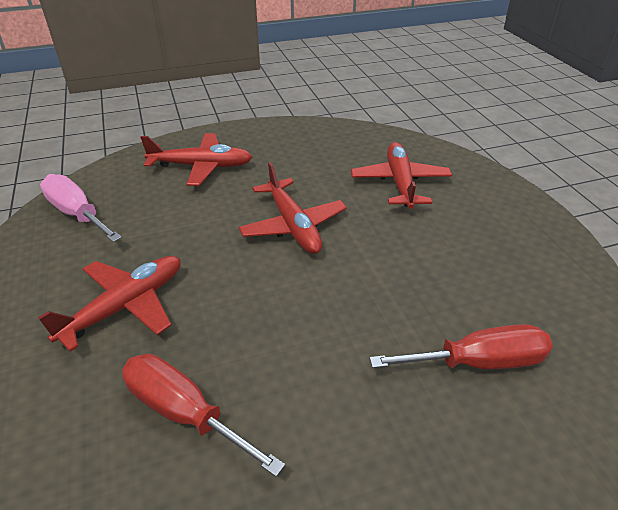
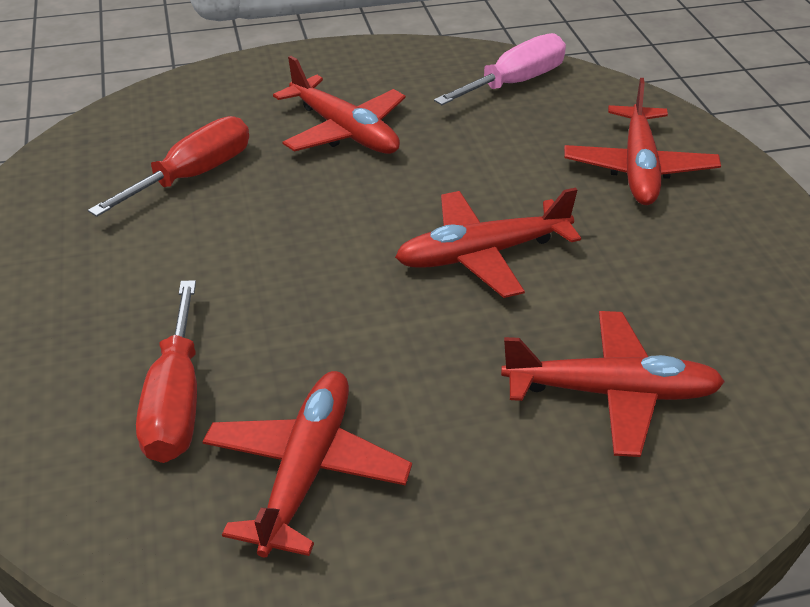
camera: 95 degrees right, 0 degrees up
none -> red plane [202,371,412,558]

